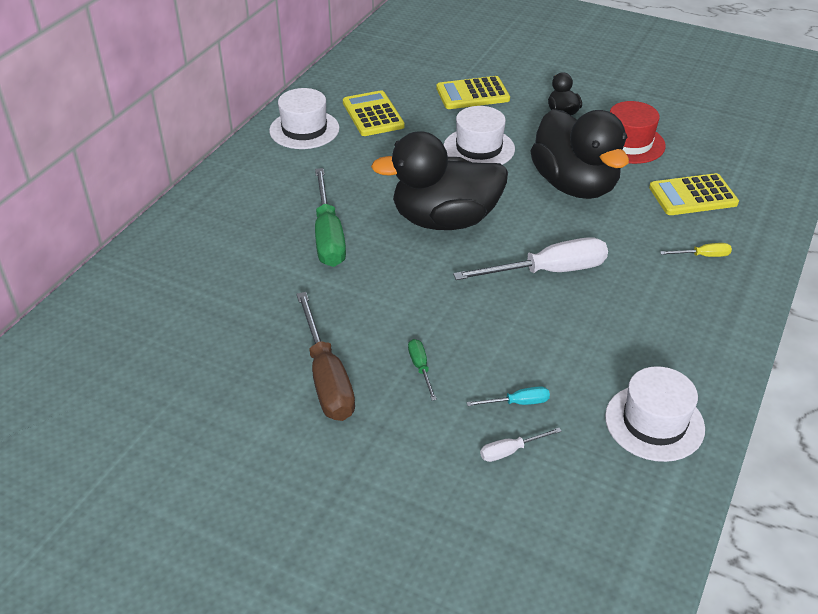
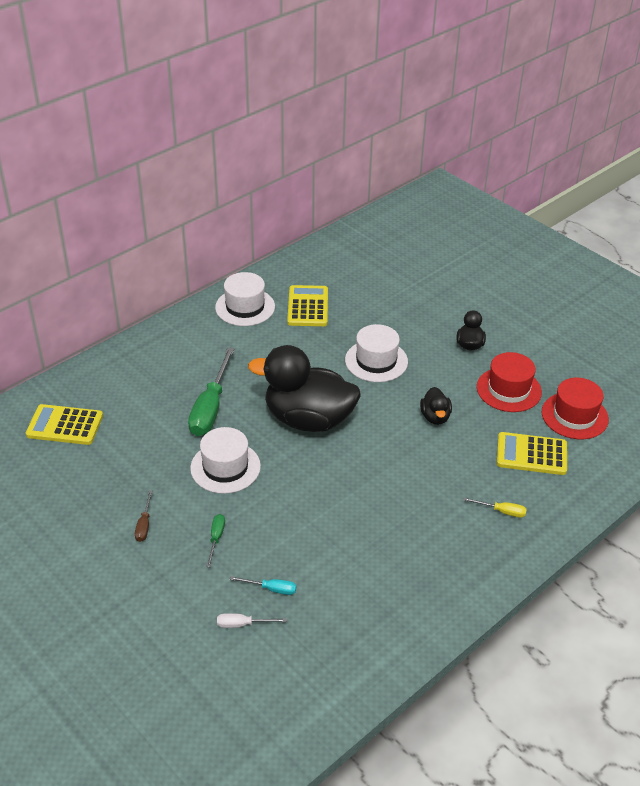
camera: 20 degrees right, 0 degrees up
brown screwdriver [296,292,355,421] -> brown screwdriver [135,490,153,542], size x0.46
yellow calculator [436,76,510,109] -> yellow calculator moved to [26,404,103,445]
white screwdriver [453,237,608,280] -> none
black duck [531,109,629,199] -> black duck [420,387,452,425], size x0.43
white hat [605,366,705,462] -> white hat moved to [190,427,261,494]
none -> red hat [542,378,609,439]

